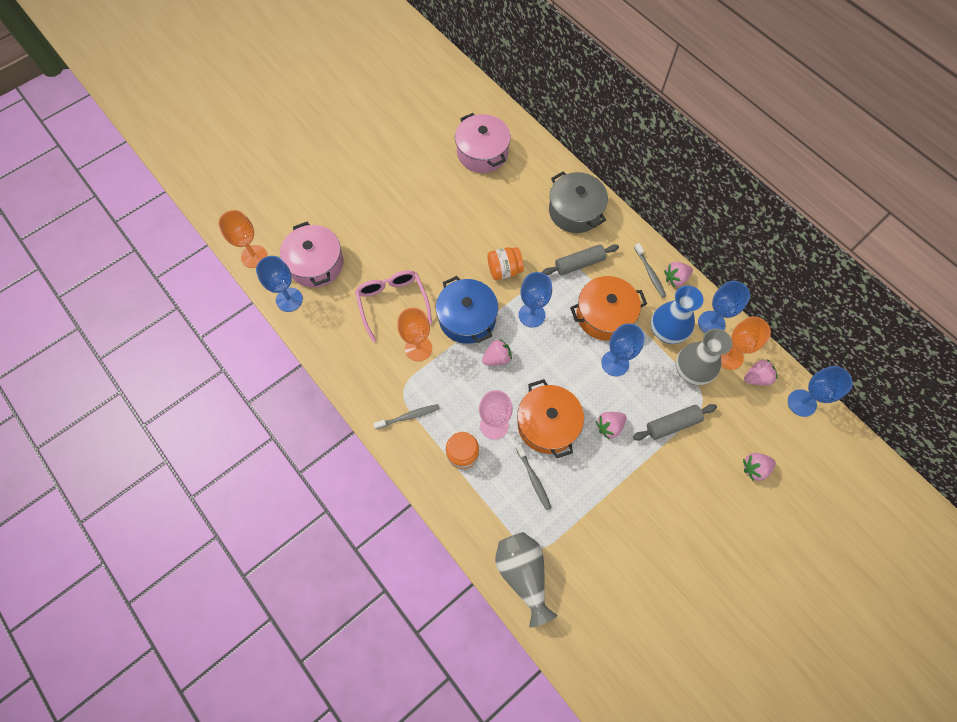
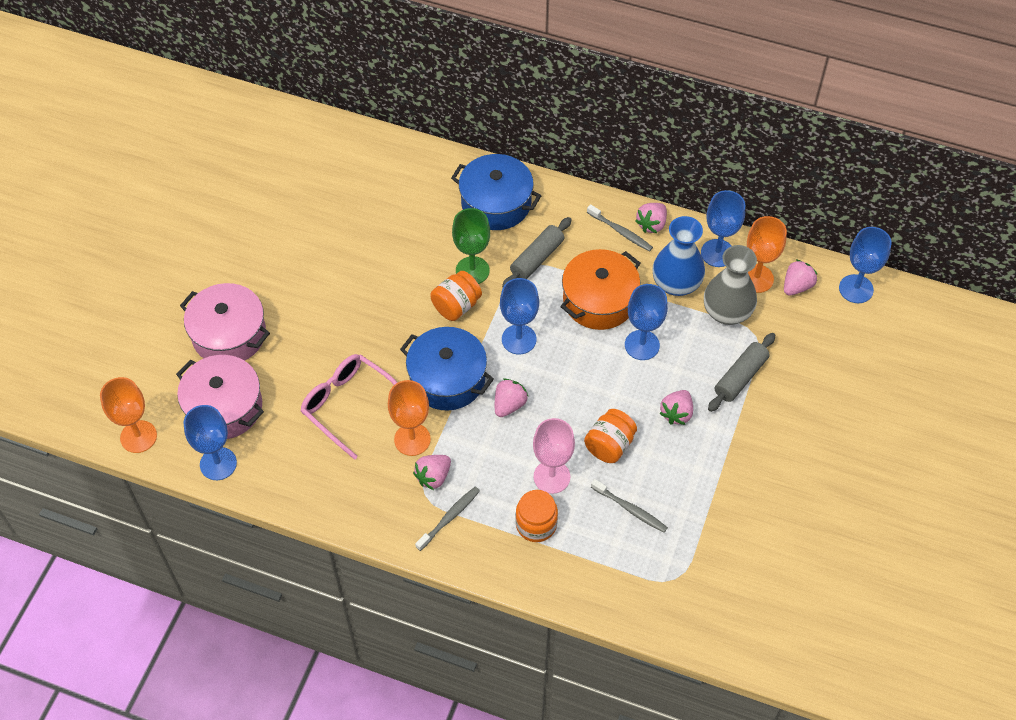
camera: 30 degrees left, 10 degrees down
pink pot [455,113,511,173] -> pink pot moved to [180,283,270,361]
grey vase [495,532,558,627] -> none
orange pot [517,379,584,458] -> orange jar [584,409,637,463]
grey pot [549,171,608,233] -> blue pot [451,154,542,230]
pink strawberry [743,453,776,481] -> pink strawberry moved to [413,455,451,490]
none -> green goblet [452,208,490,284]

